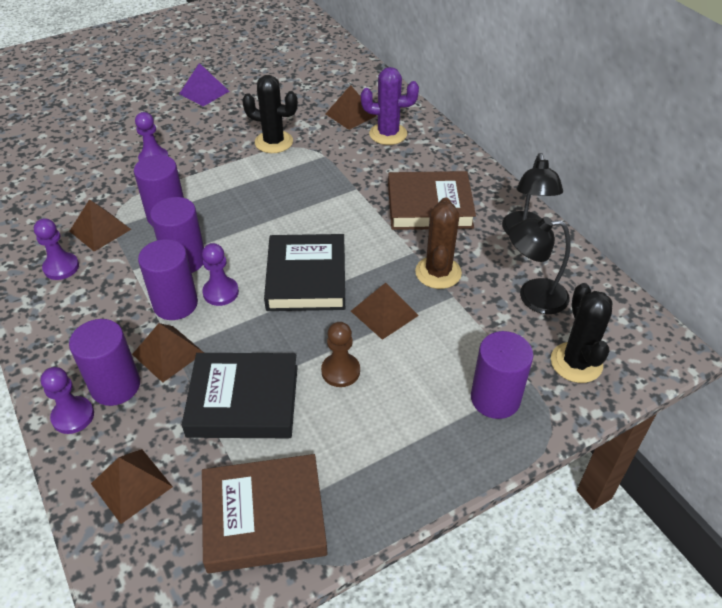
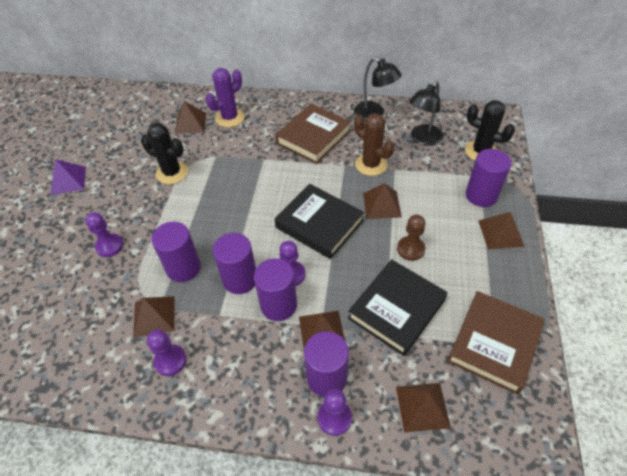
camera: 50 degrees left, 5 degrees up
black cactus [242,75,298,153] -> black cactus turned 60 degrees clockwise [141,123,188,184]
none -> brown pyramid [478,212,525,249]

